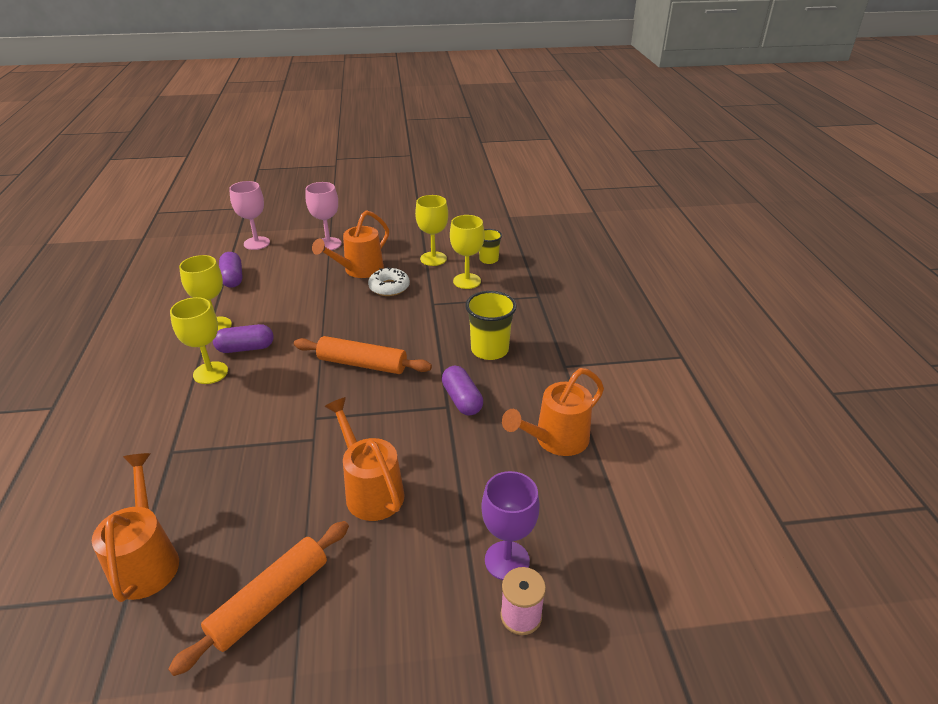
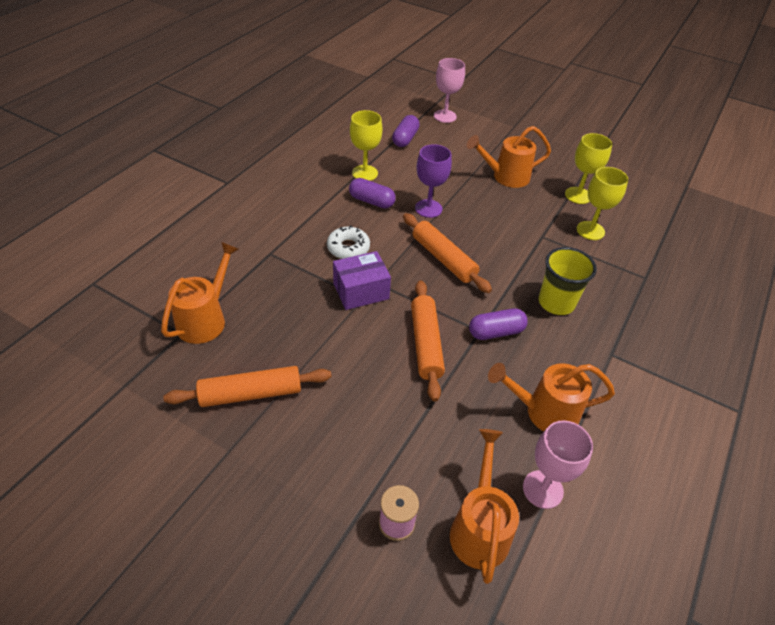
camera: 35 degrees right, 10 degrees up
yellow goblet [170,297,228,384] -> none
pink goblet [306,182,341,250] -> pink goblet moved to [523,420,593,509]
orange watering can [324,397,405,521] -> orange watering can moved to [450,429,519,584]
white donut [368,267,410,296] -> white donut moved to [327,225,370,259]
purple capsule [442,366,483,416] -> purple capsule turned 60 degrees clockwise [469,309,528,340]
yellow cup [479,229,502,264] -> none
purple goblet [481,471,540,580] -> purple goblet moved to [415,144,452,218]
none -> purple box [333,251,391,310]
none -> orange rolling pin [411,280,445,402]

